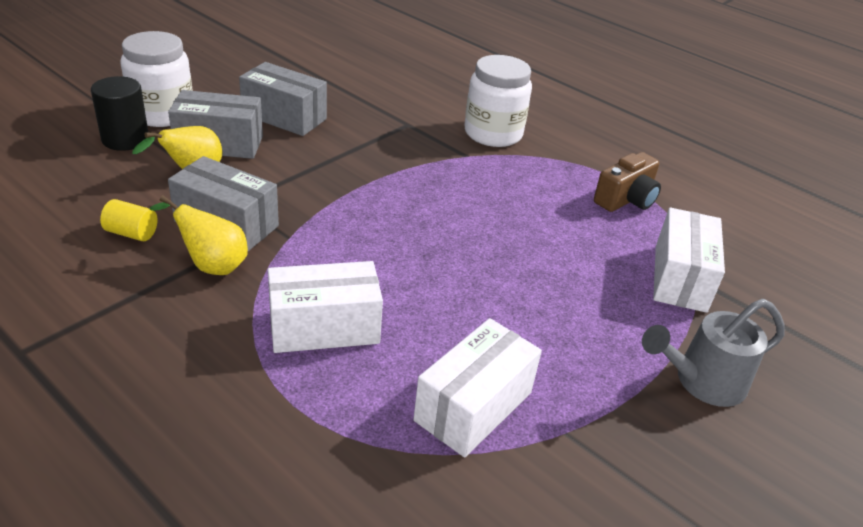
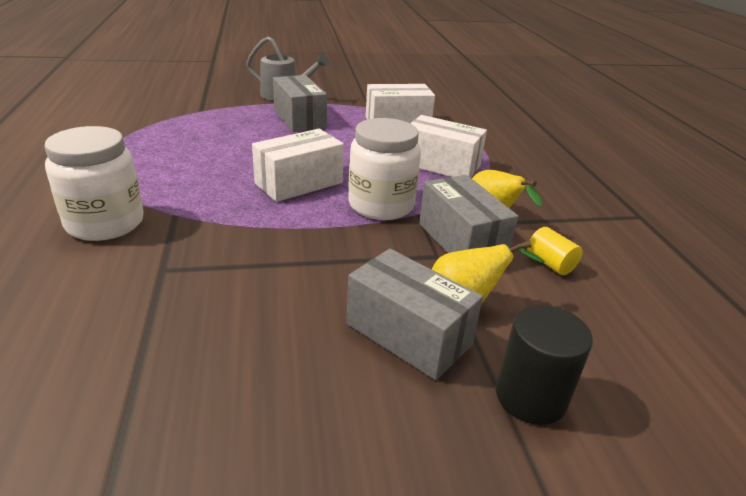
camera: 140 degrees left, 5 degrees down
white jar [120,31,193,127] -> white jar moved to [348,118,421,220]
grey box [239,62,327,136] -> grey box moved to [273,75,327,132]
brown camera [594,152,661,212] -> none
white box [653,207,725,313] -> white box moved to [252,129,344,202]

